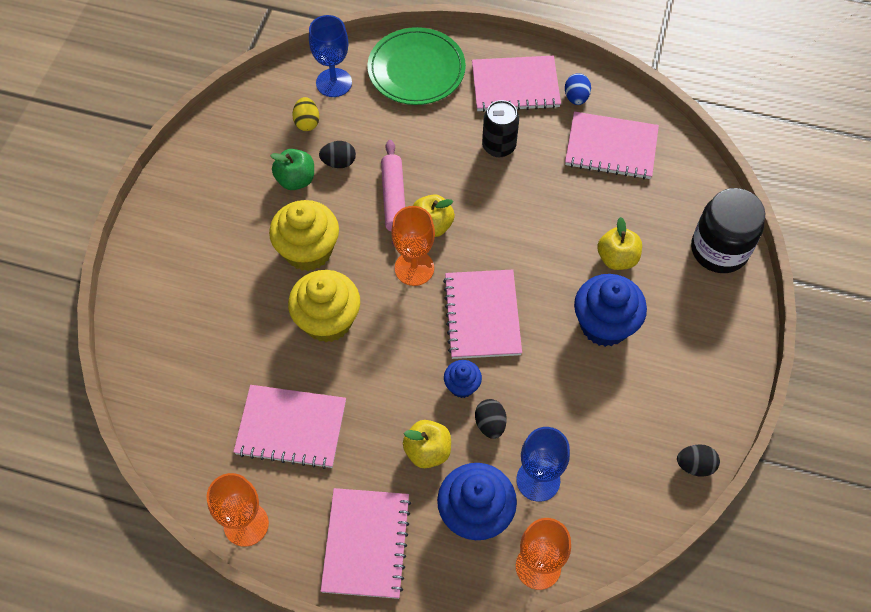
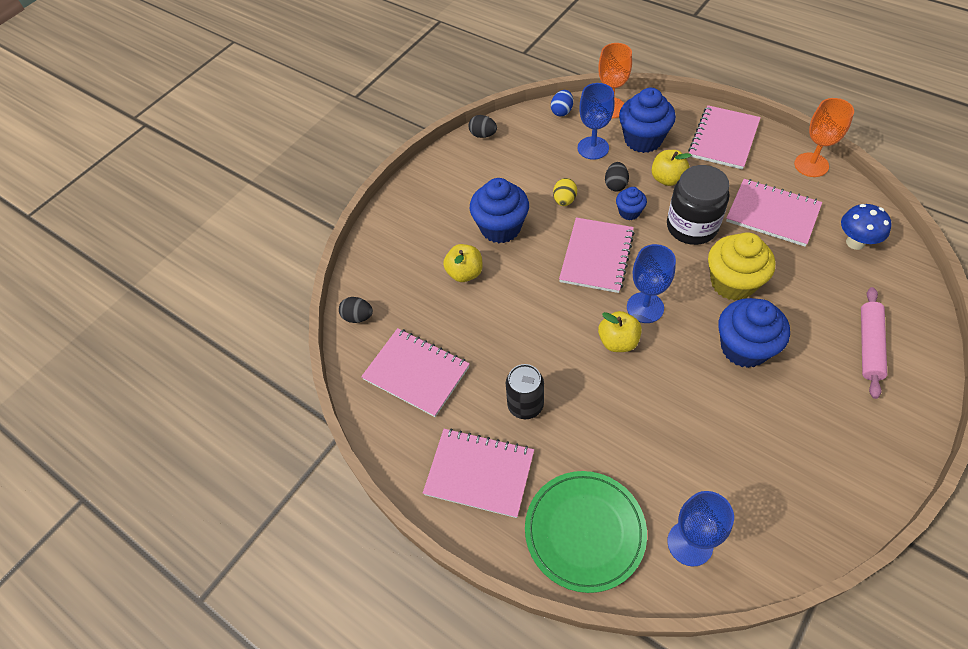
camera: 155 degrees left, 5 degrees down
yellow cupcake [269,200,339,271] -> blue cupcake [718,298,790,368]
green apple [270,149,314,190] -> none
yellow egg [292,97,320,131] -> yellow egg moved to [553,178,577,206]
black egg [319,141,356,168] -> black egg moved to [339,297,373,323]
pink rolling pin [381,140,405,245] -> pink rolling pin moved to [861,287,887,399]
orange goblet [391,206,435,286] -> blue goblet [627,244,676,323]
blue egg [565,73,591,105] -> blue egg moved to [551,90,573,116]
black jar [691,188,765,273] -> black jar moved to [667,165,730,245]
none -> blue mushroom [841,204,892,250]

